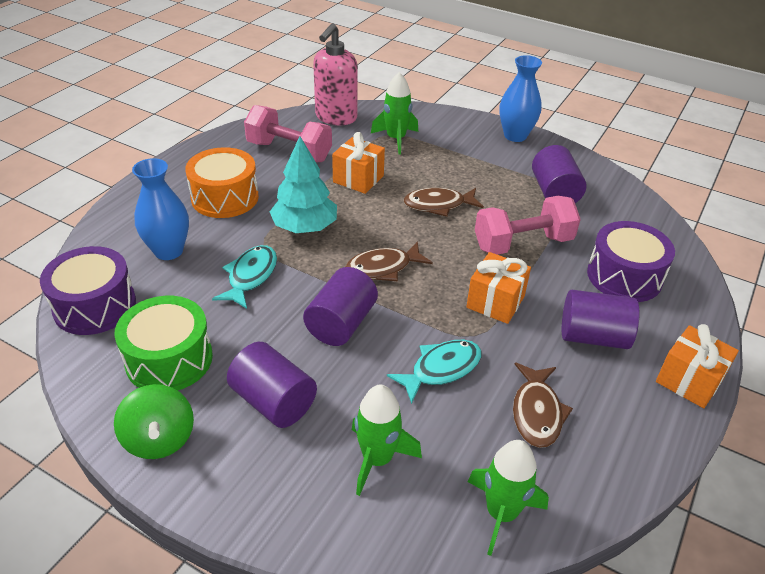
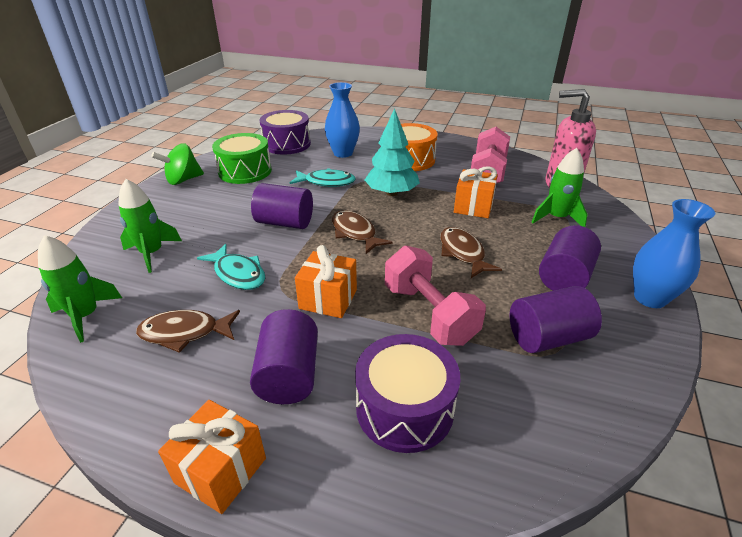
camera: 80 degrees right, 5 degrees down
purple cylinder [227,342,317,428] -> purple cylinder moved to [539,225,601,291]

